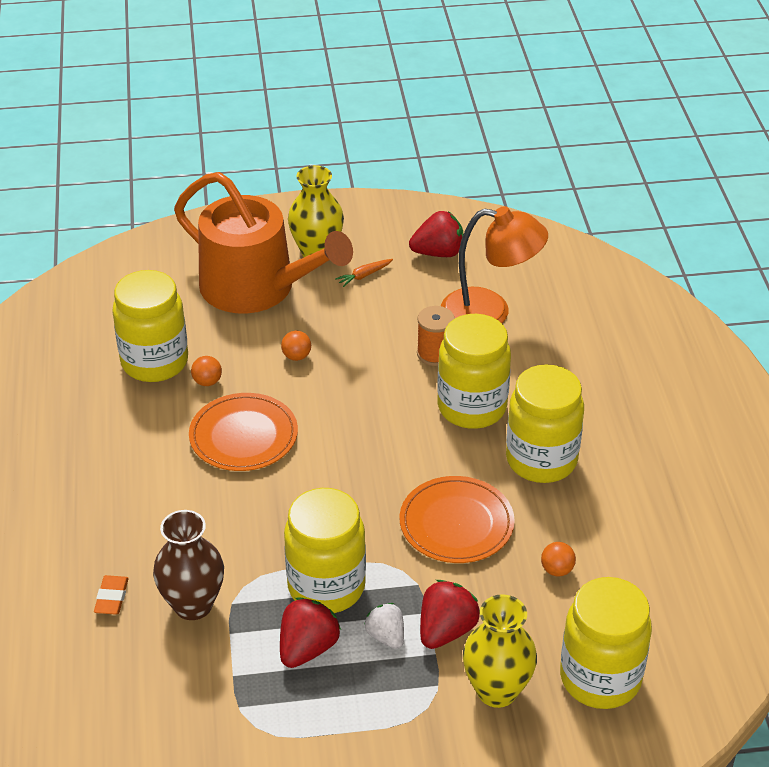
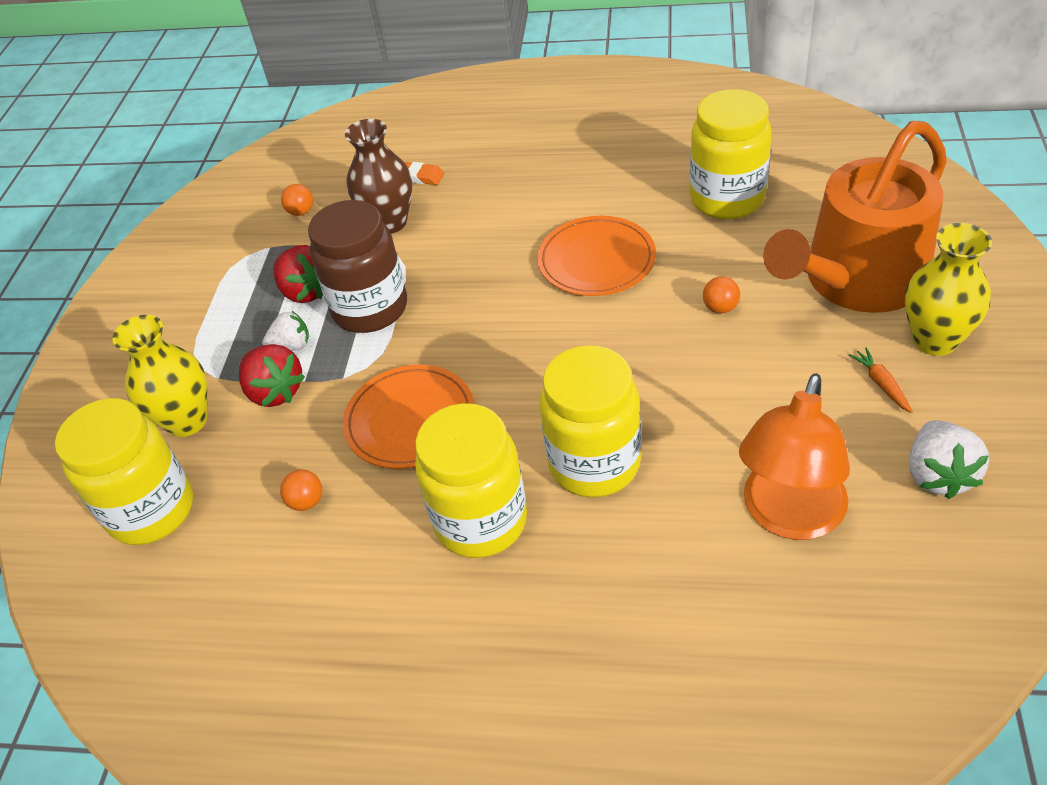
camera: 110 degrees right, 5 degrees up
orange ball [191,356,222,386] -> orange ball moved to [281,184,313,216]
yellow jar [284,488,366,613] -> brown jar [308,200,407,333]
red strawberry [409,211,463,257] -> white strawberry [909,420,989,499]
orange spool [417,306,455,366] -> none

